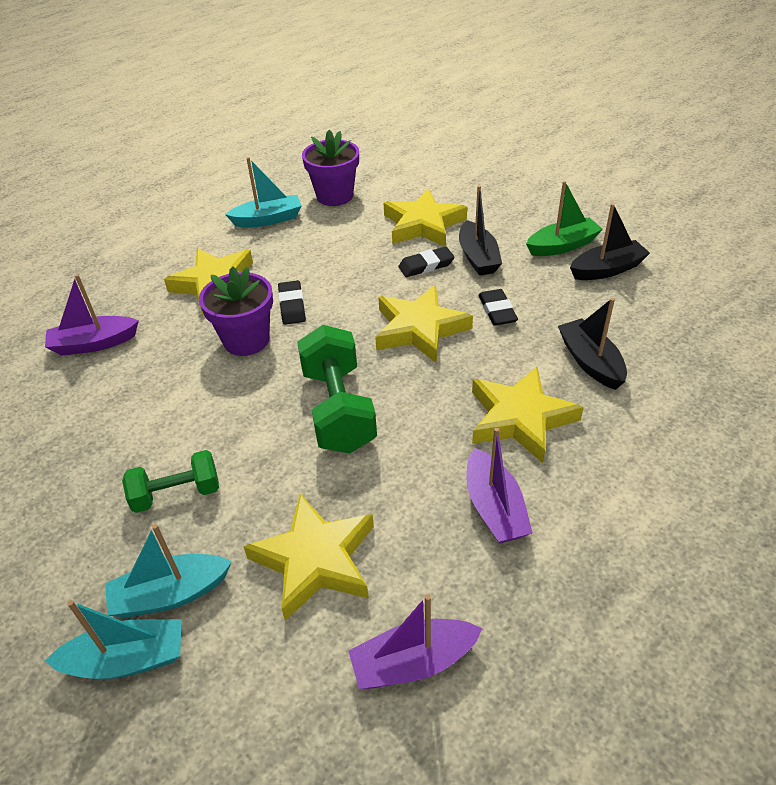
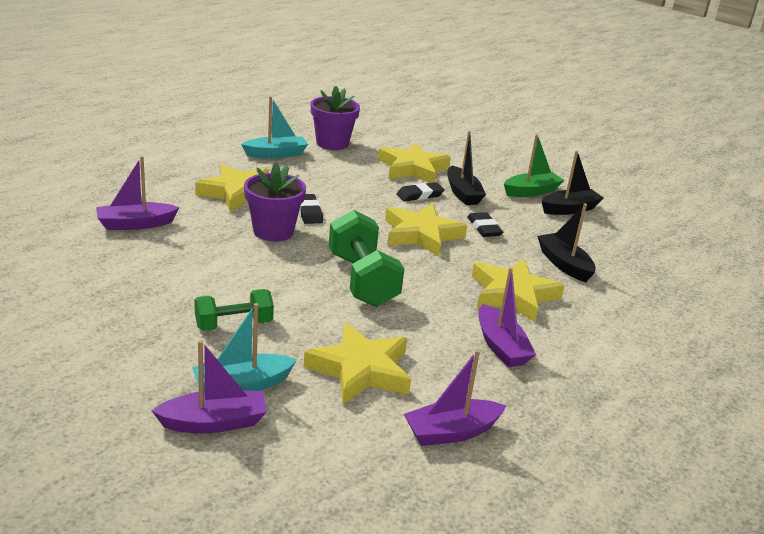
camera: 10 degrees left, 15 degrees down
turquoise boat [45,600,181,679] -> purple boat [152,340,267,433]

